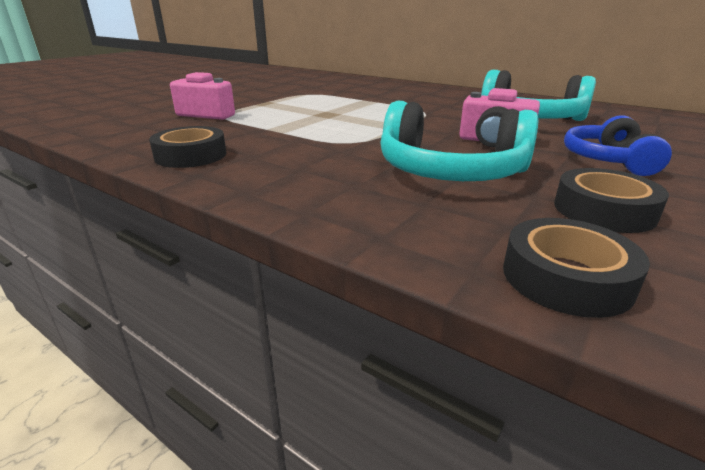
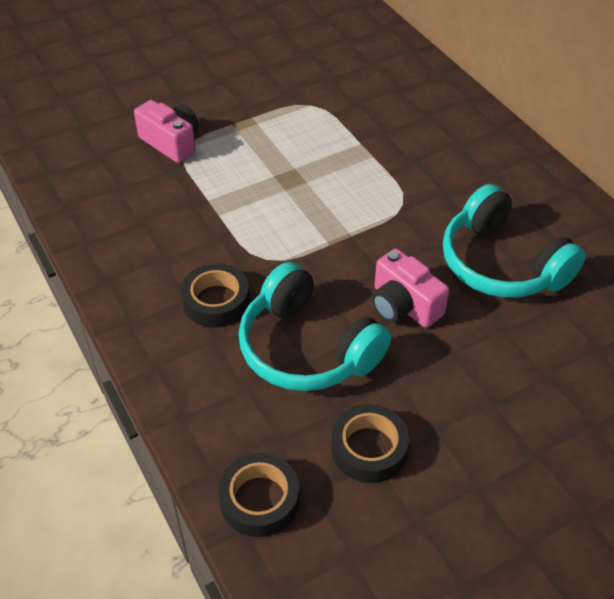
camera: 25 degrees right, 20 degrees up
black tape [149,126,226,168] -> black tape moved to [181,263,250,328]
blue headphones [564,115,672,176] -> none

